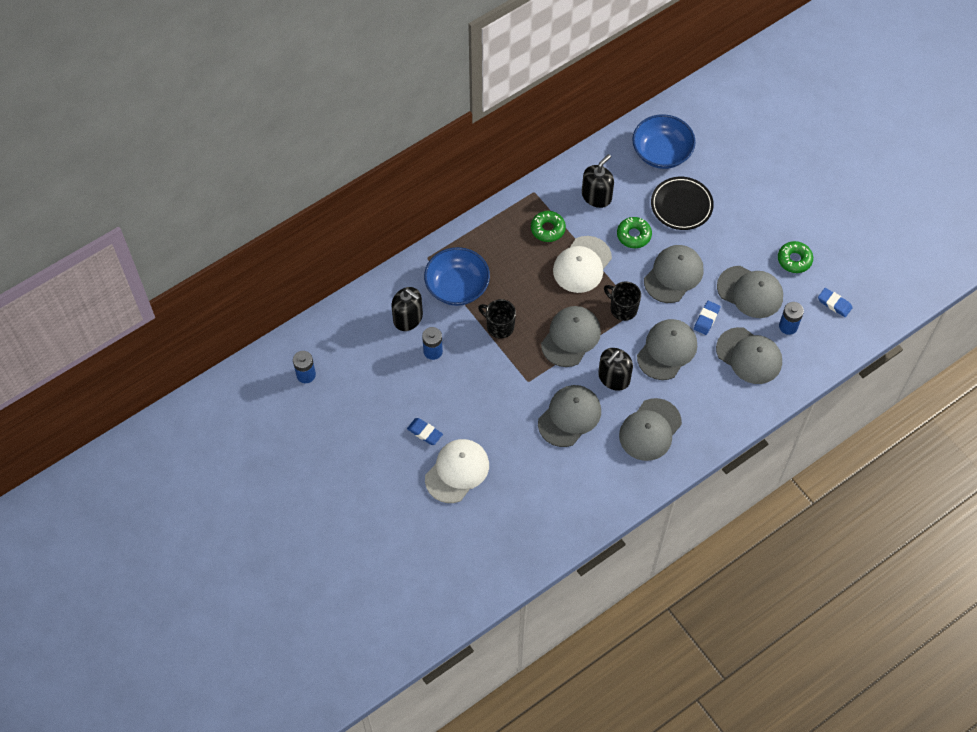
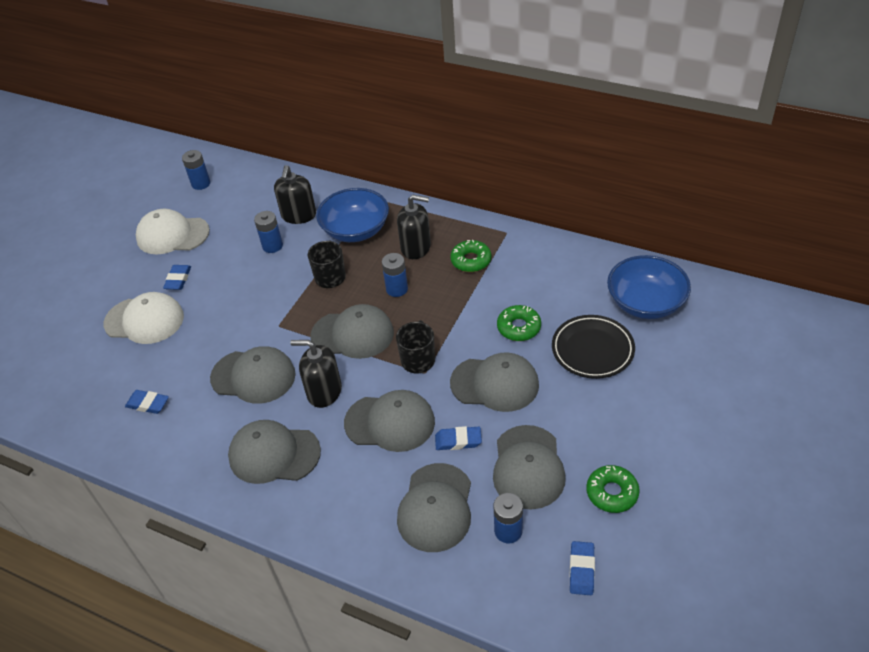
camera: 65 degrees right, 15 degrees down
white cap [553,236,612,293] -> white cap moved to [136,209,210,254]
black soap dispenser [582,154,614,208] -> black soap dispenser moved to [397,195,431,259]
none -> blue eraser [125,390,169,414]
none -> blue battery [382,253,408,297]

